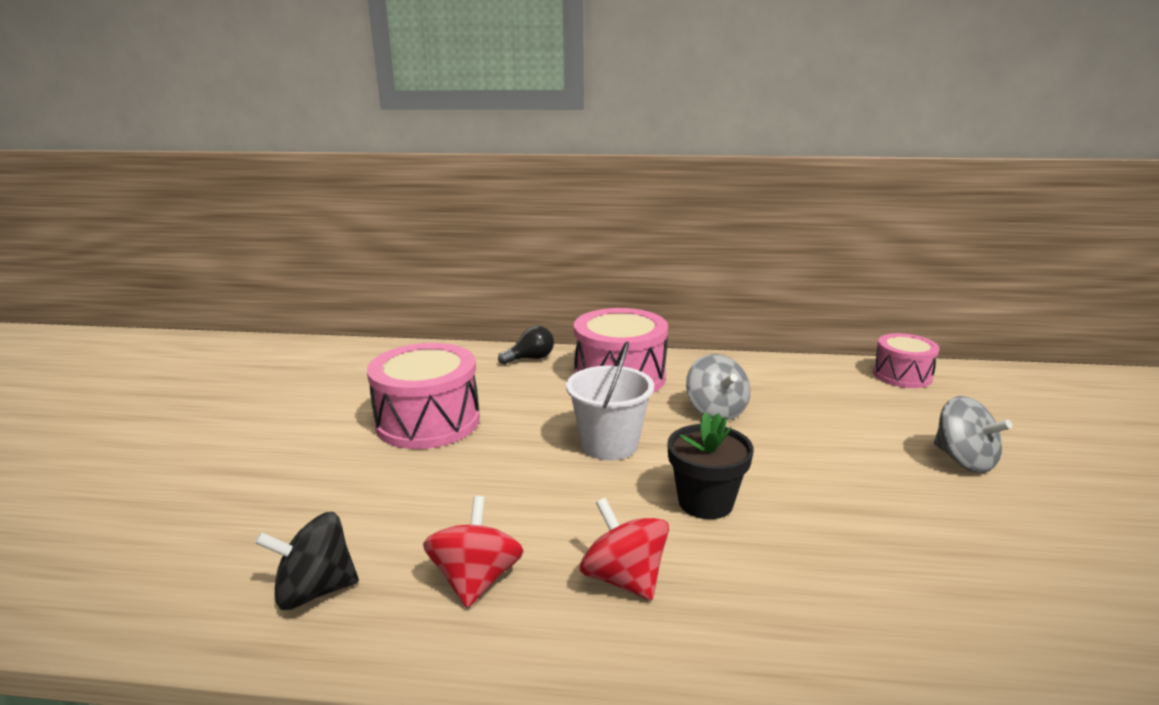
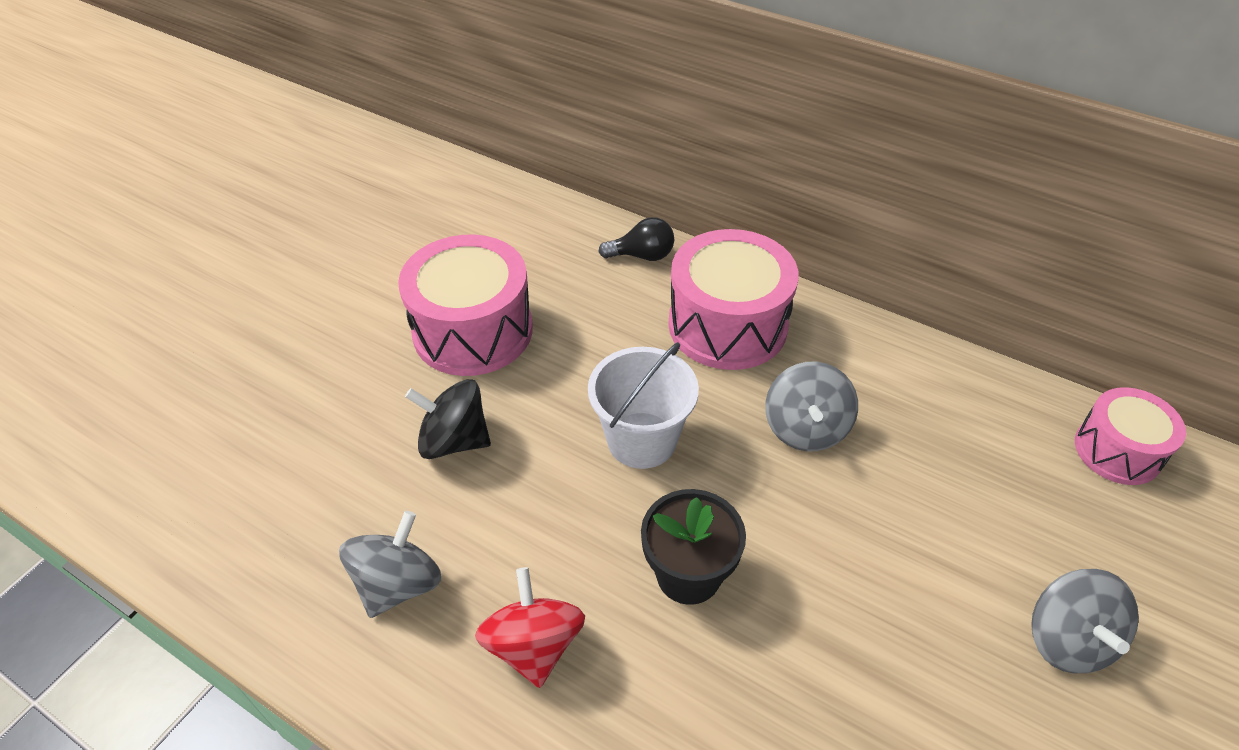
camera: 25 degrees right, 25 degrees up
black spinning top [255,512,359,610] -> black spinning top moved to [405,379,491,459]
red spinning top [423,496,523,608] -> grey spinning top [339,511,441,618]

